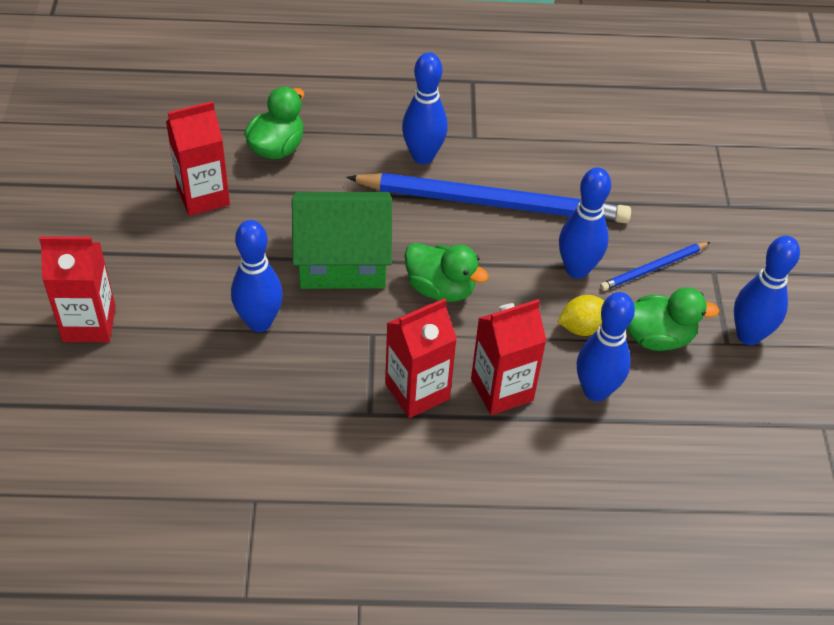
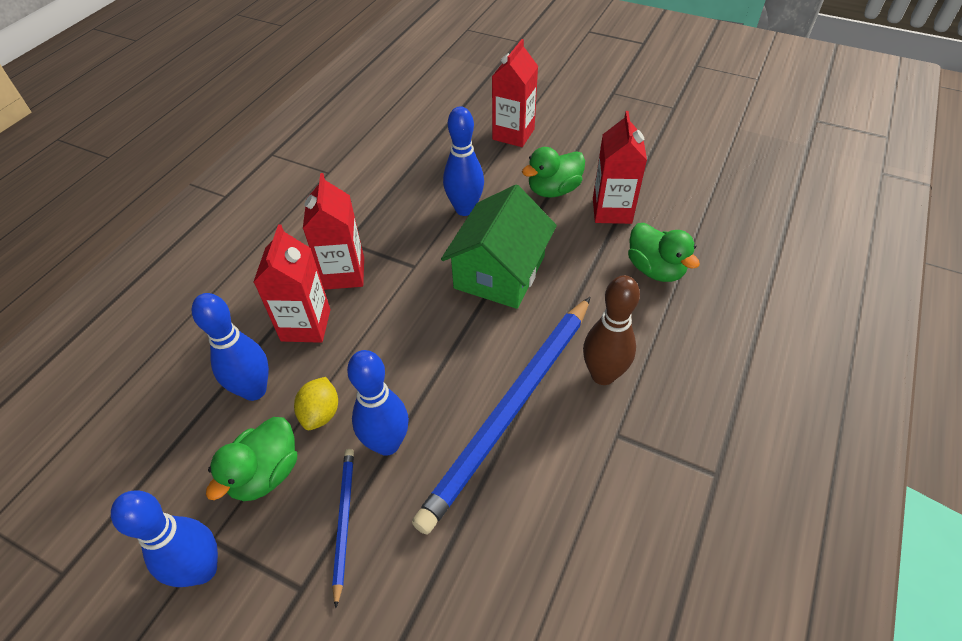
camera: 120 degrees right, 0 degrees up
blue bowling pin [402,52,448,164] -> brown bowling pin [583,275,640,385]
green duck [404,243,489,302] -> green duck moved to [522,147,585,197]

